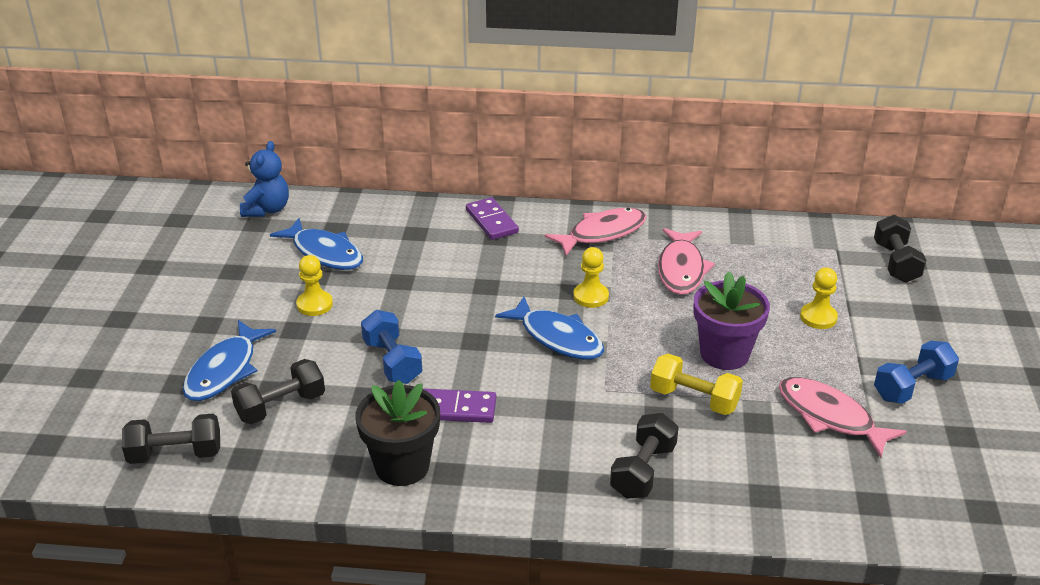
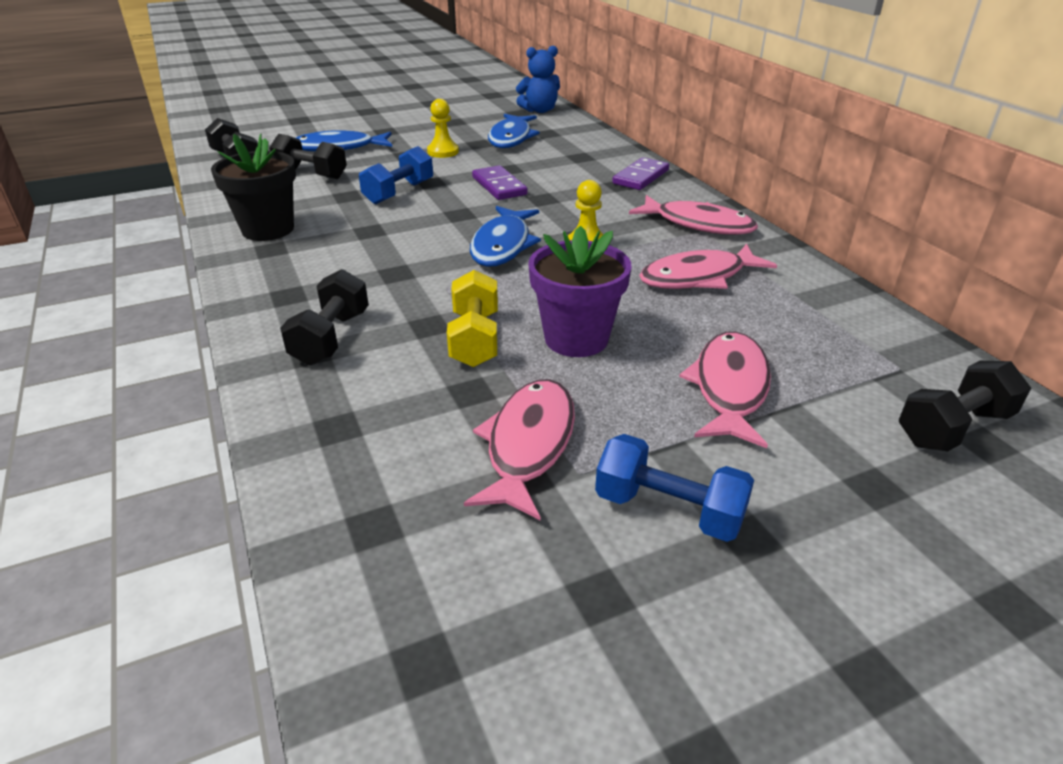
camera: 60 degrees right, 0 degrees up
purple domino [423,389,496,423] -> purple domino moved to [472,165,528,200]
black dumbbell [610,413,679,499] -> black dumbbell turned 75 degrees counterclockwise [280,269,369,365]
yellow pawn [800,267,838,329] -> pink fish [679,332,771,448]

